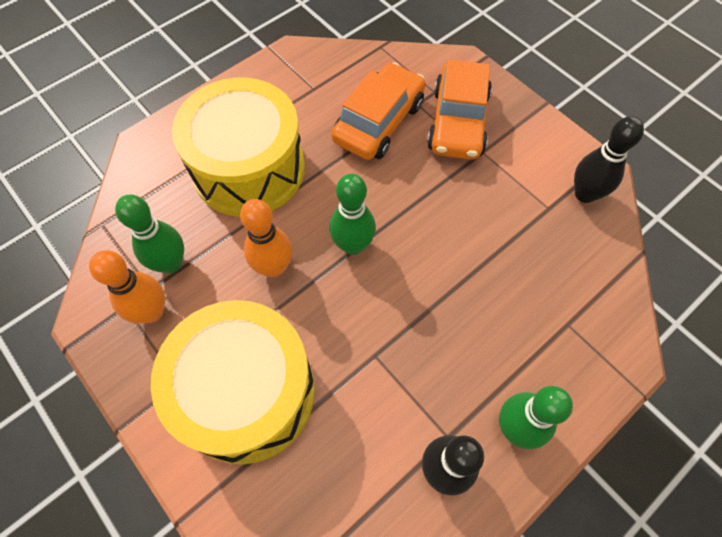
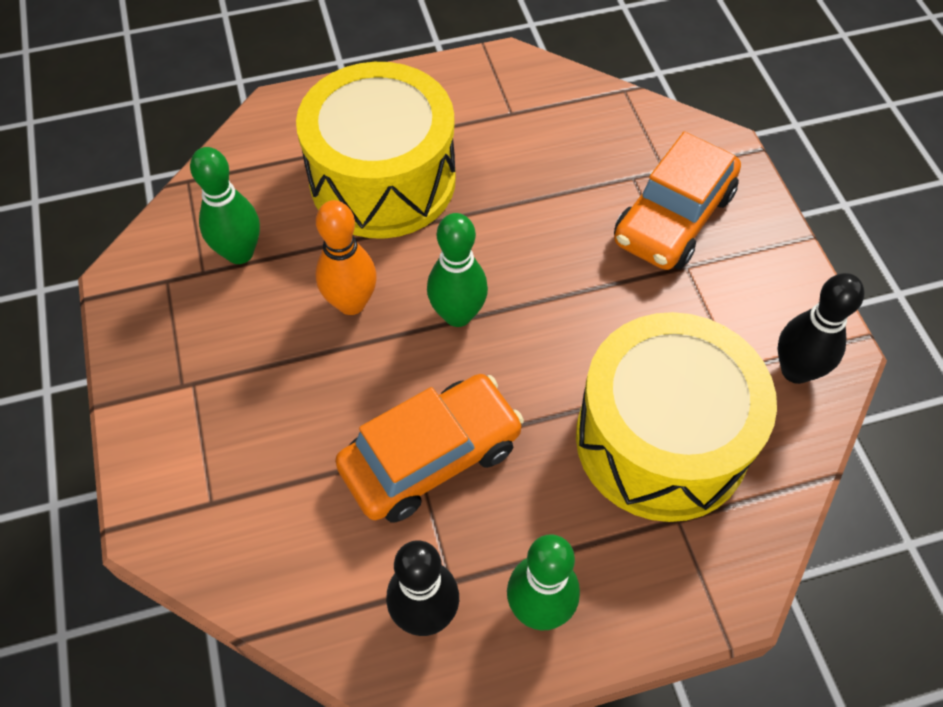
camera: 25 degrees right, 5 degrees down
orange bowling pin [89,250,165,324] -> none
yellow drum [151,300,315,464] -> yellow drum moved to [576,312,777,522]
orange car [331,62,425,160] -> orange car moved to [335,374,524,523]

